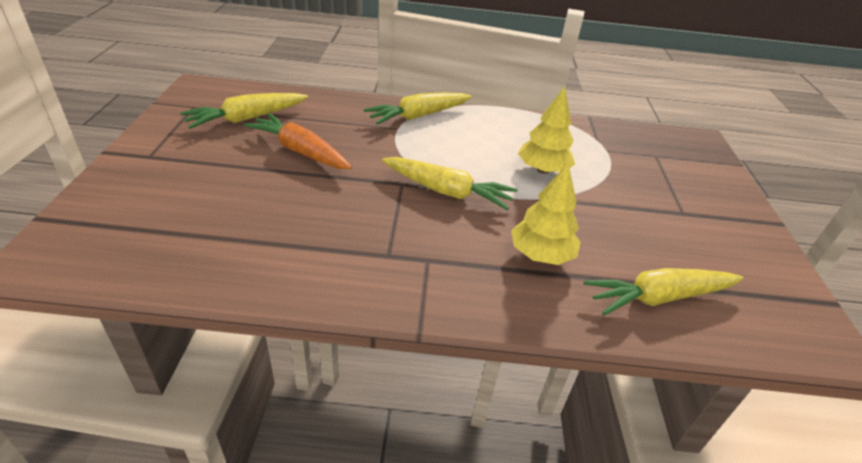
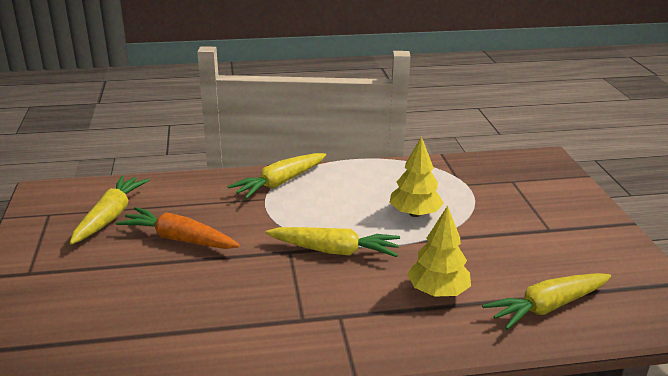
camera: 10 degrees left, 10 degrees down
yellow carrot [180,93,308,129] -> yellow carrot turned 150 degrees clockwise [70,175,149,244]

